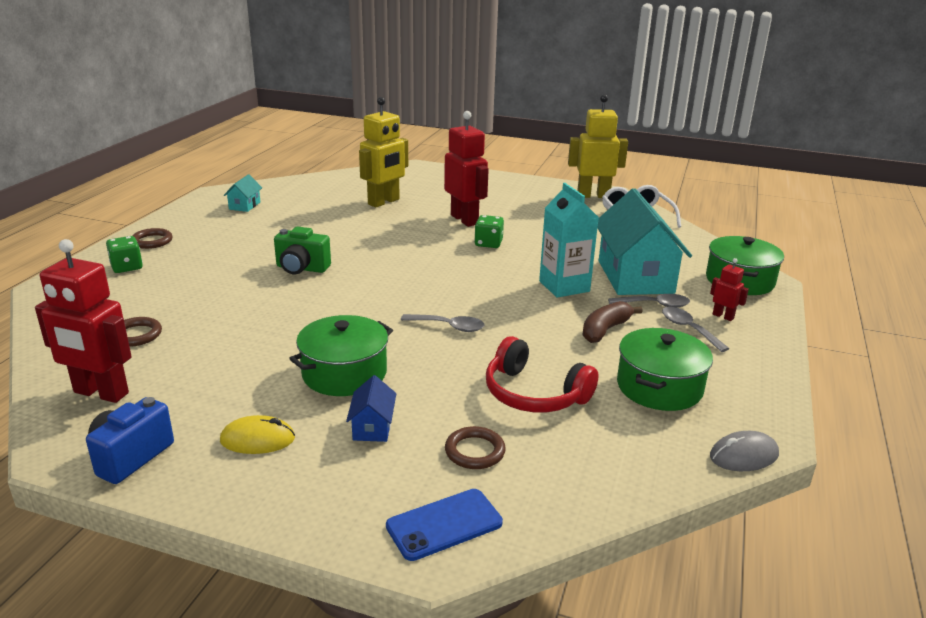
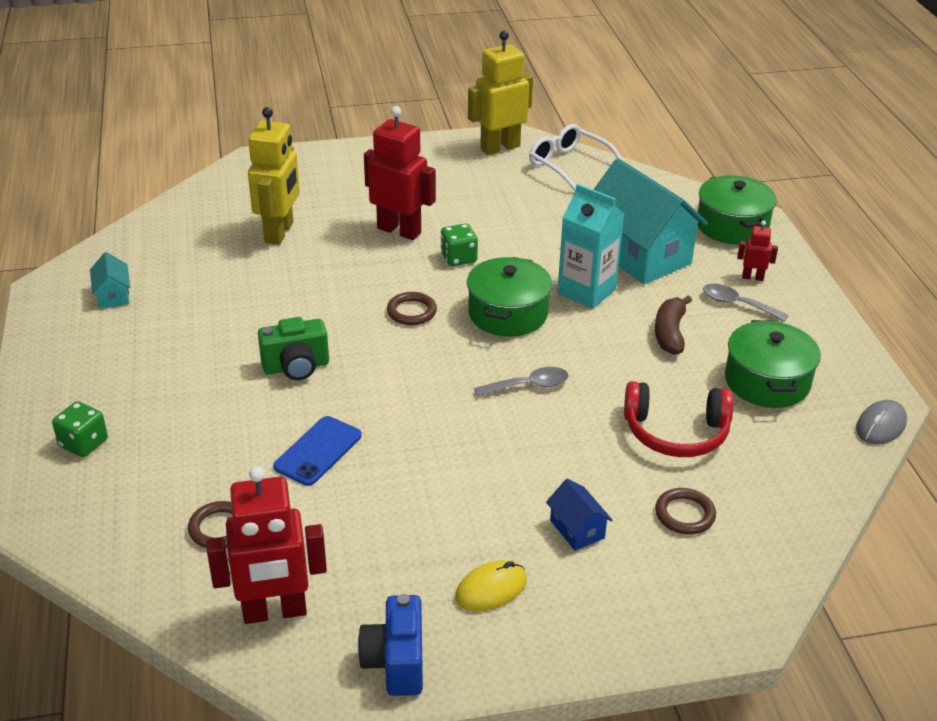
camera: 30 degrees left, 10 degrees up
brown ring [132,228,173,249] -> brown ring moved to [387,292,437,325]
green pot [289,315,393,396] -> green pot moved to [467,257,552,337]
blue phone [386,489,503,561] -> blue phone moved to [273,416,362,486]
grey spoon [608,294,690,308] -> none

